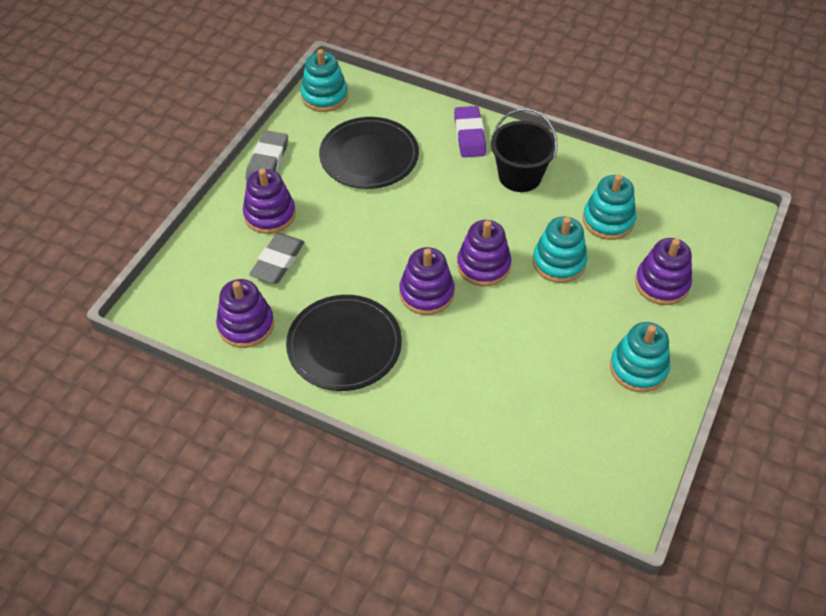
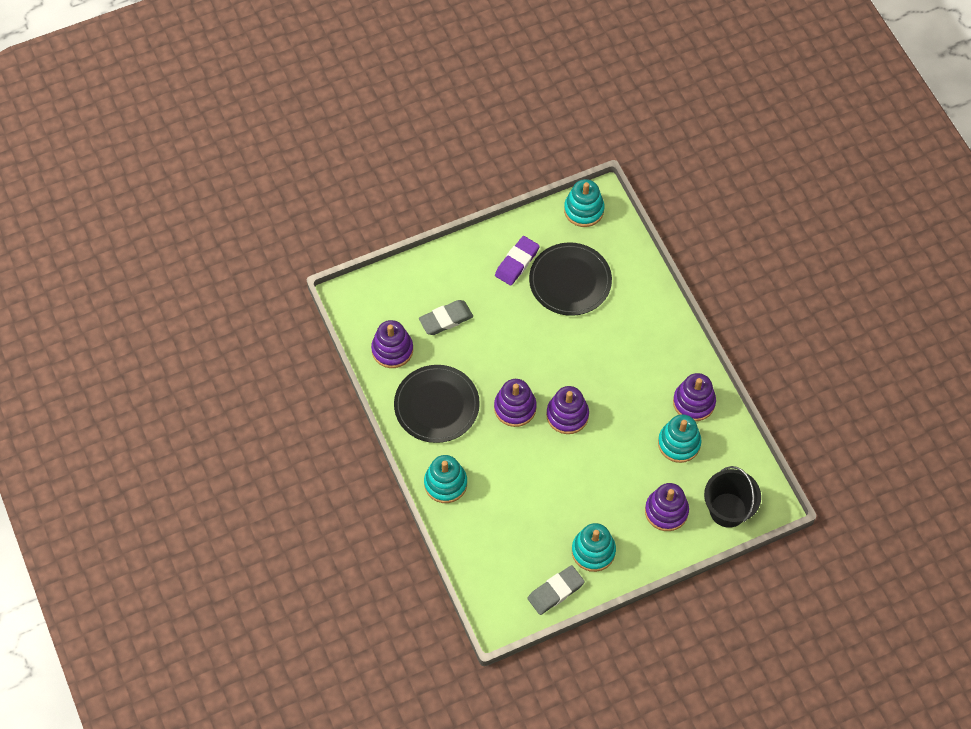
camera: 40 degrees right, 10 degrees up
purple stacking toy [243,169,296,234] -> purple stacking toy moved to [673,373,716,421]
grey eraser [246,130,288,180] -> grey eraser moved to [527,565,585,615]
purple eraser [454,106,486,157] -> purple eraser moved to [495,236,540,286]
black bucket [491,108,558,192] -> black bucket moved to [704,466,761,528]
turquoise stacking toy [533,216,588,283] -> turquoise stacking toy moved to [424,455,467,503]

